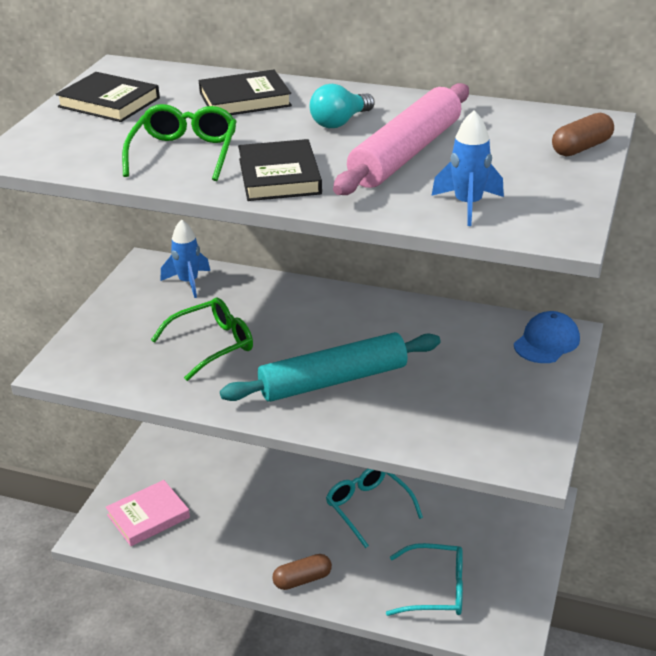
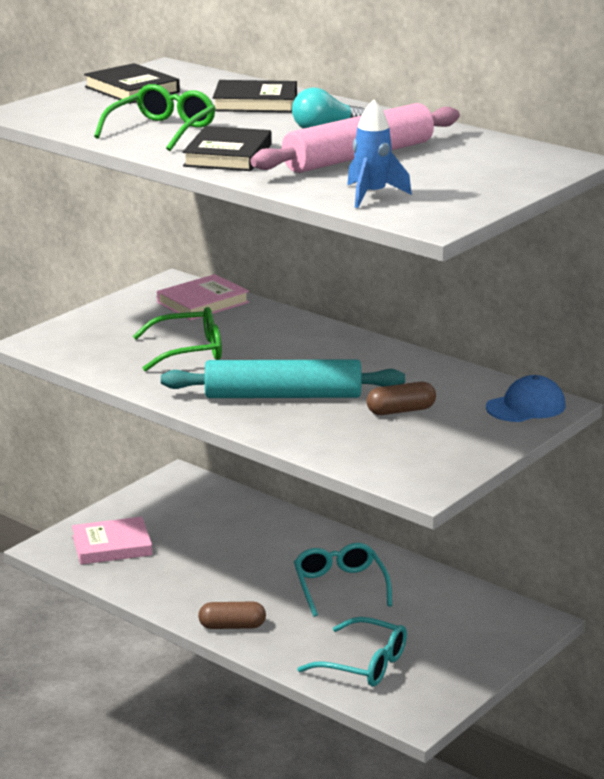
camera: 20 degrees right, 10 degrees down
blue rocket [161,219,210,298] -> pink book [157,274,249,320]
brown capsule [552,113,614,156] -> brown capsule moved to [367,382,436,415]

